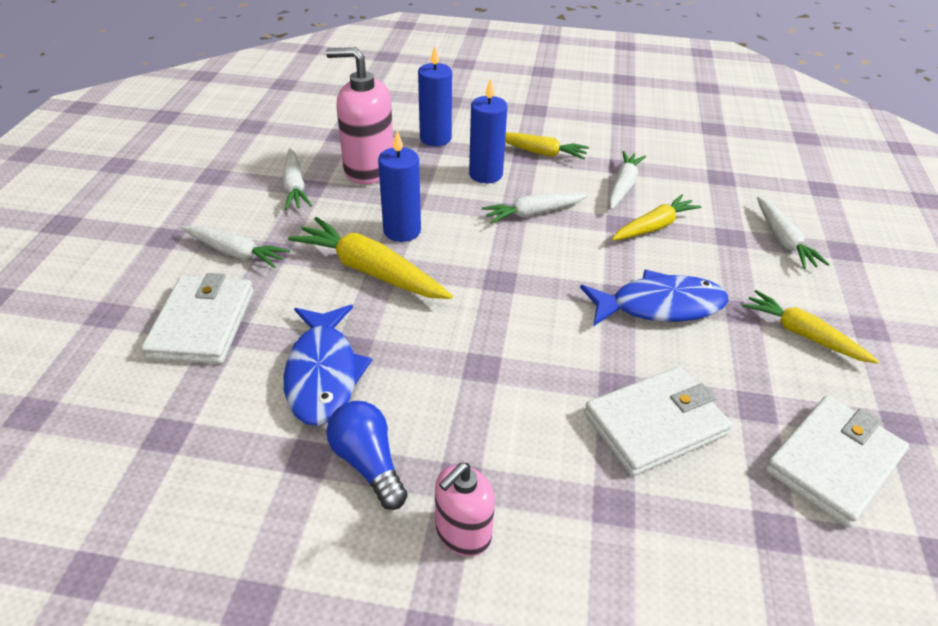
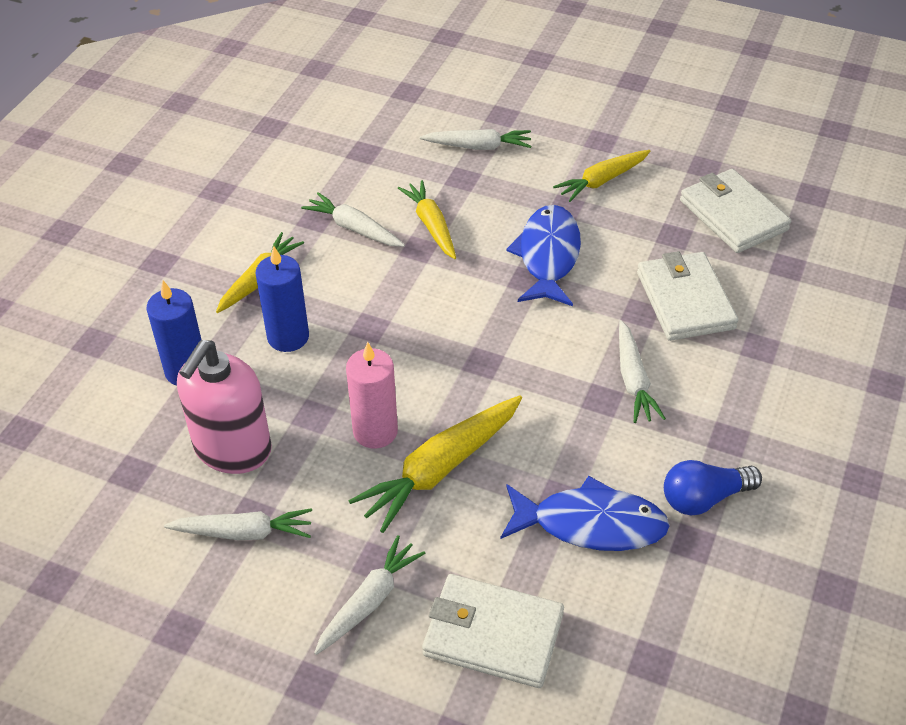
camera: 75 degrees left, 5 degrees up
blue candle [378,131,421,242] -> pink candle [346,342,398,449]
pink soap dispenser [435,463,495,557] -> none
white carrot [482,193,588,224] -> white carrot moved to [619,320,666,423]

